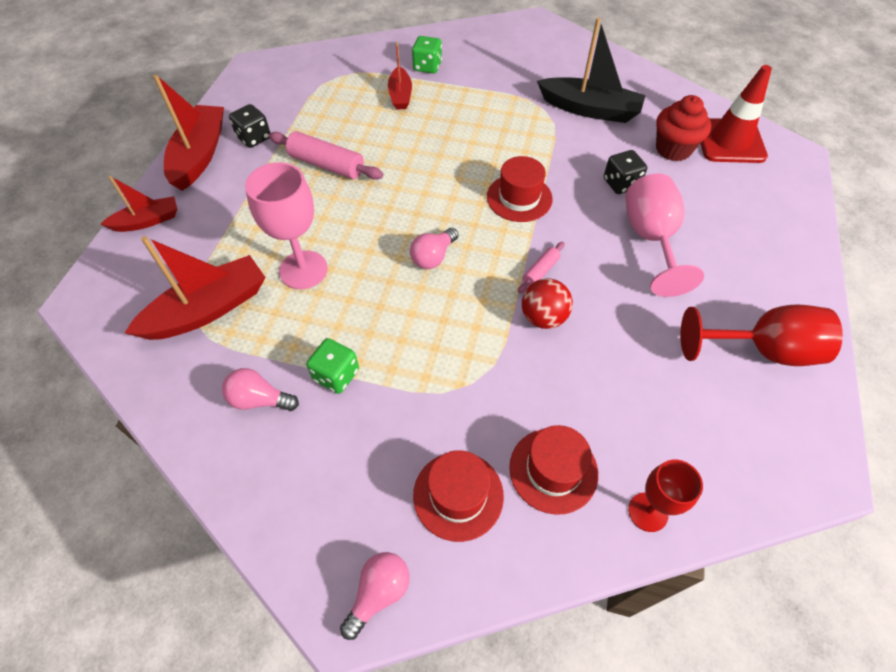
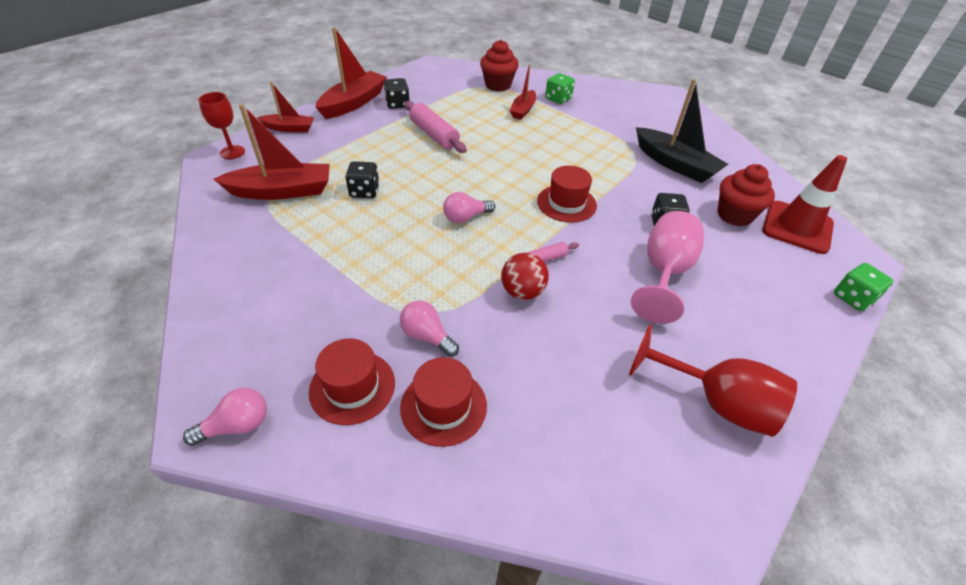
camera: 25 degrees right, 10 degrees down
pink light bulb [222,368,299,411] -> pink light bulb moved to [400,300,459,357]
pink goblet [245,162,328,289] -> black dice [345,161,379,198]
green dice [306,338,359,394] -> green dice moved to [834,263,893,311]
red goblet [628,460,703,532] -> red goblet moved to [198,92,245,159]
none -> red cupcake [480,40,519,92]

